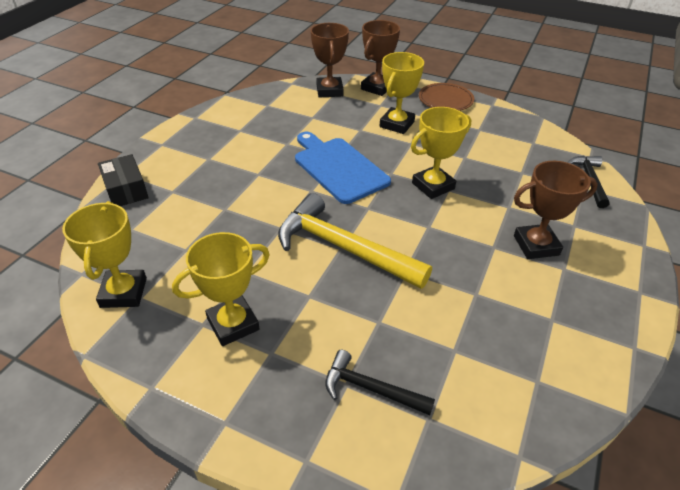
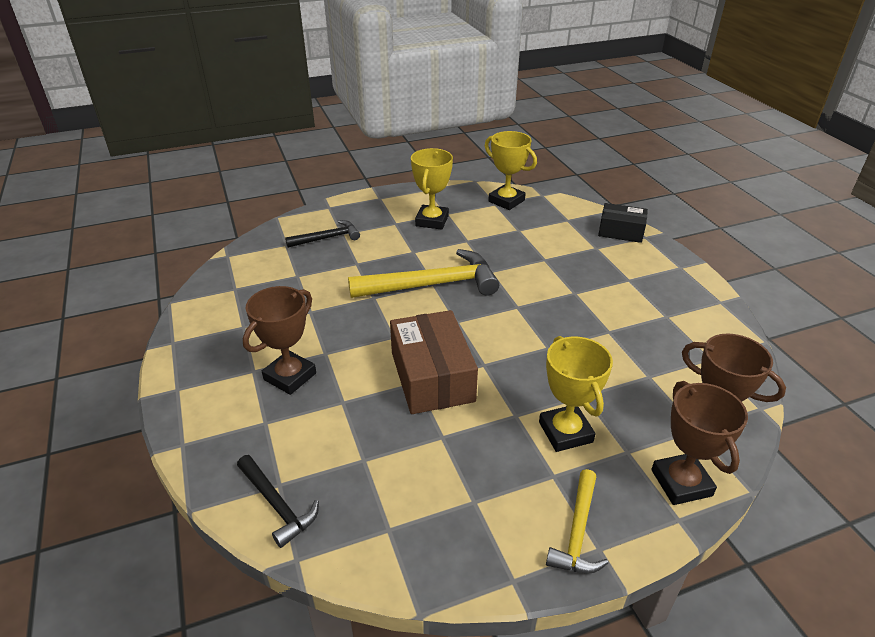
camera: 135 degrees right, 5 degrees down
blue cutting board [295,132,391,204] -> none
yellow trophy [411,107,471,199] -> brown box [390,310,478,414]
brown plate [419,83,474,111] -> yellow hammer [546,469,608,573]

